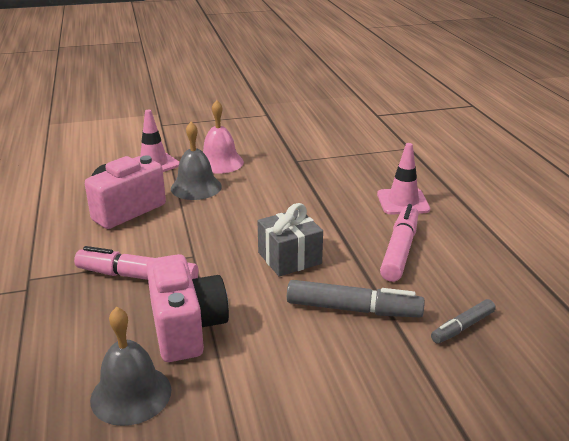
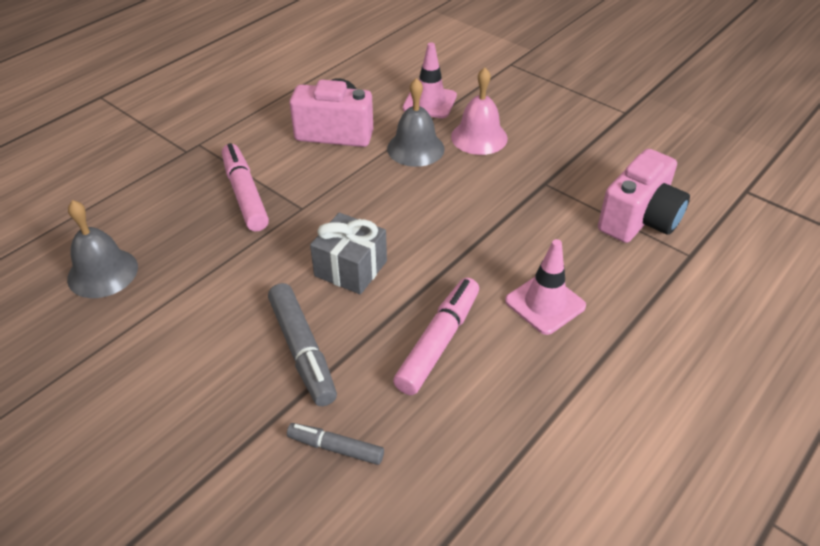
camera: 55 degrees right, 15 degrees up
pink camera [146,254,229,362] -> pink camera moved to [598,149,690,243]
pink marker [380,204,418,282] -> pink marker turned 45 degrees counterclockwise [393,278,479,395]

